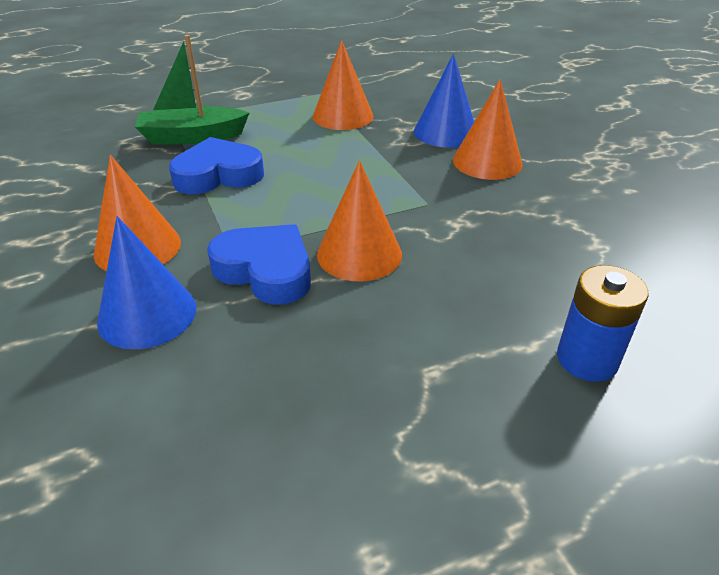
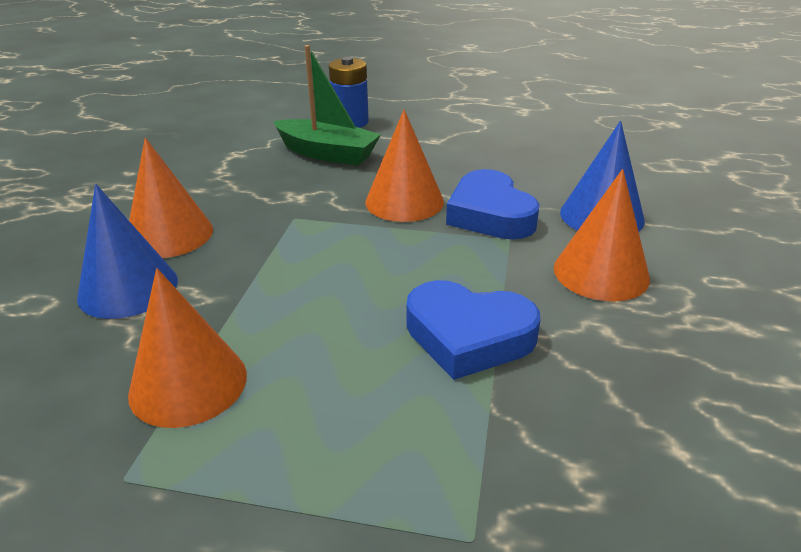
camera: 145 degrees left, 5 degrees down
green boat [135,35,249,145] -> green boat moved to [273,45,381,166]

